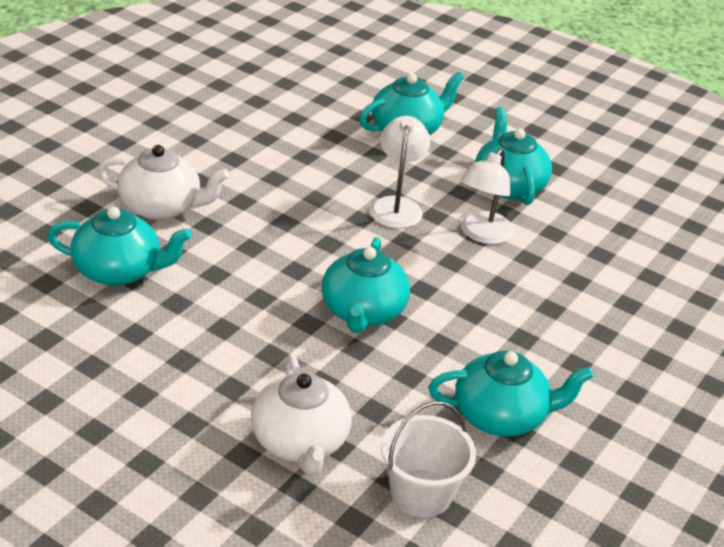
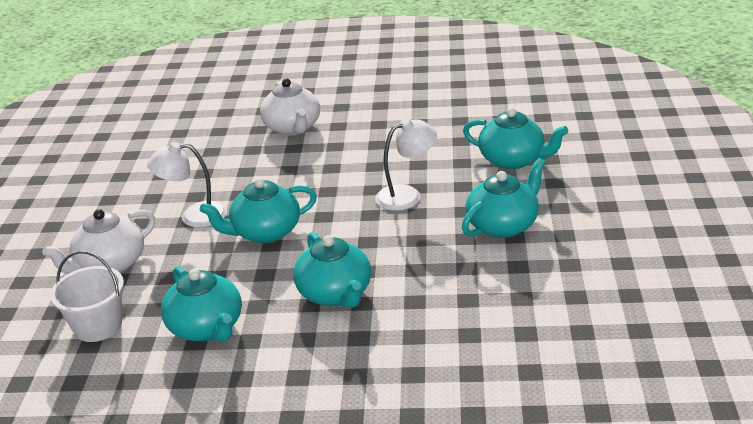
camera: 65 degrees right, 5 degrees down
turquoise teapot [47,206,192,286] -> turquoise teapot moved to [293,232,371,308]
white lamp [460,148,514,244] -> white lamp moved to [147,142,227,228]

